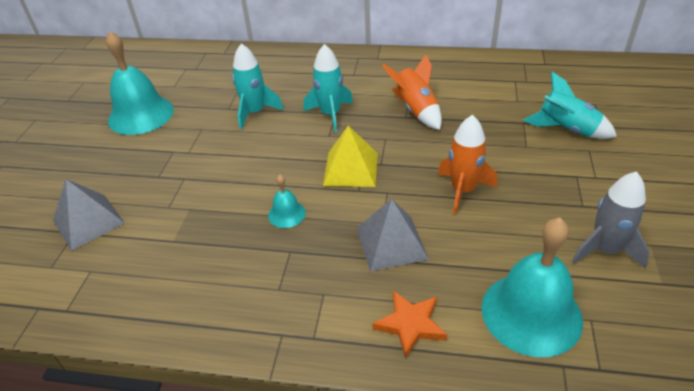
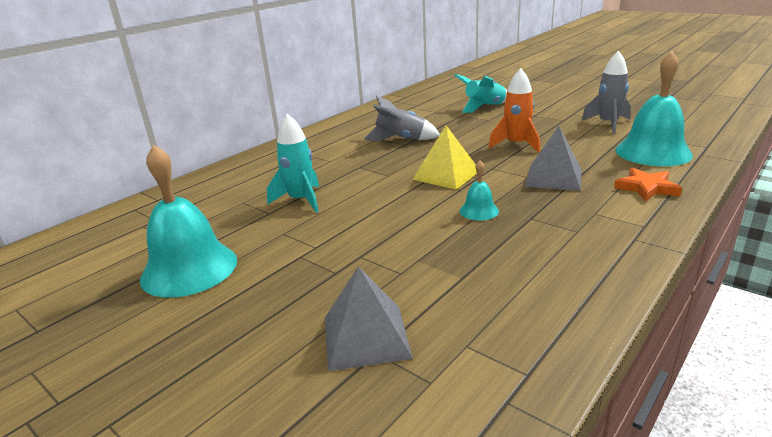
camera: 60 degrees left, 15 degrees down
turquoise rocket [304,44,353,132] -> none
orange rocket [382,54,442,130] -> grey rocket [364,96,440,142]

